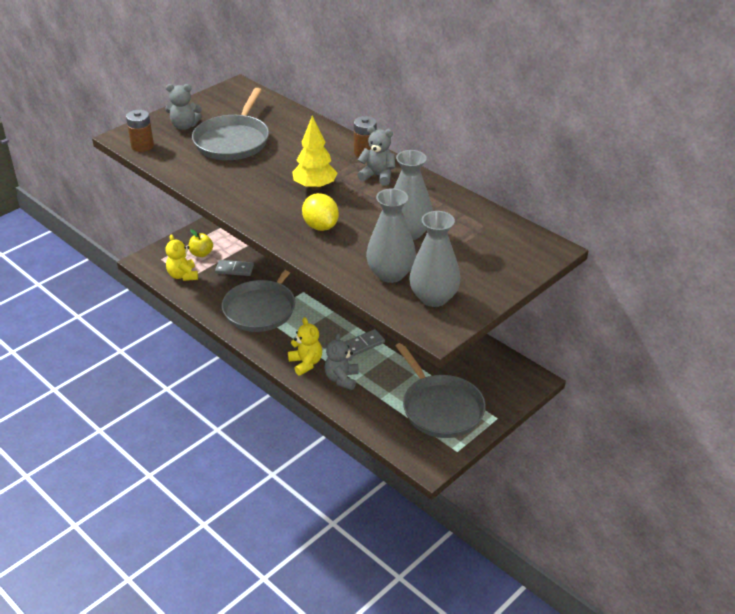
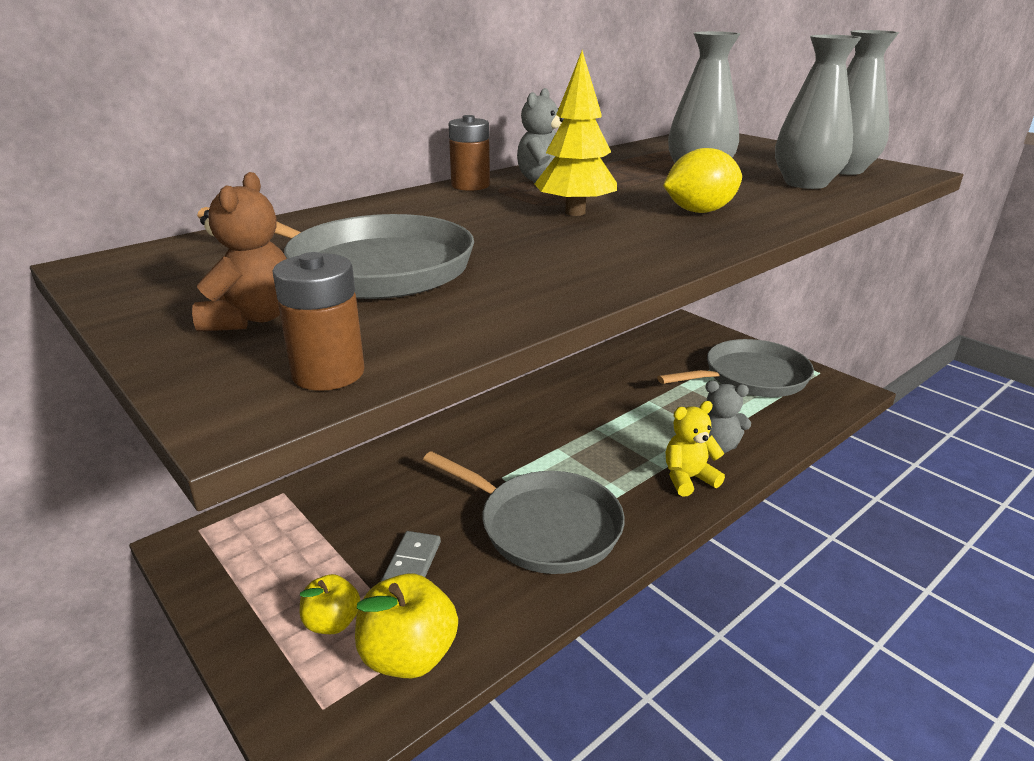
camera: 85 degrees left, 10 degrees down
grey teddy bear [165,84,202,130] -> brown teddy bear [192,172,287,332]
yellow teddy bear [166,234,198,281] -> yellow apple [355,574,458,678]
grey domino [345,329,385,356] -> none

